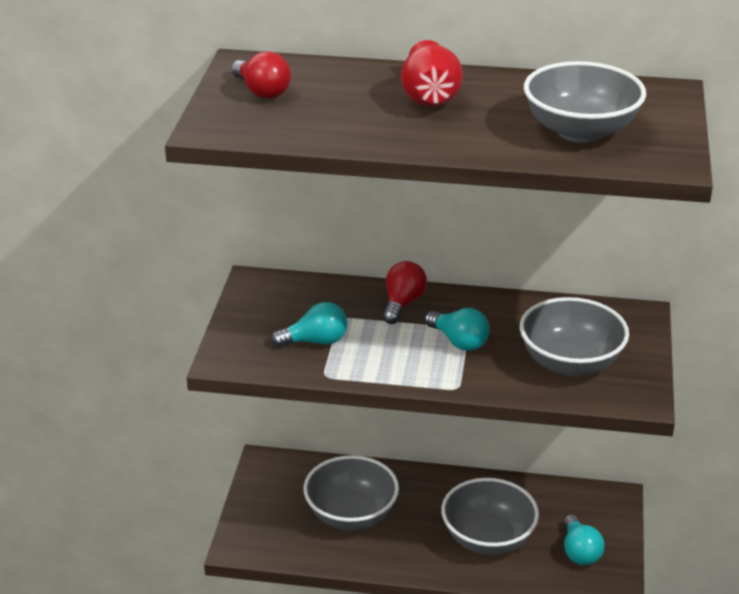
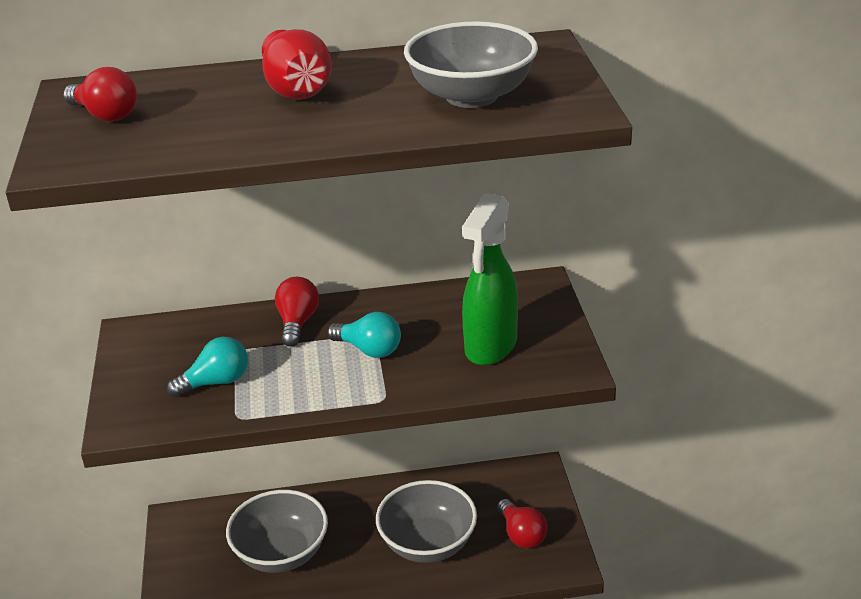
camera: 15 degrees left, 0 degrees up
grey bowl [520,297,629,376] -> green spray bottle [462,193,518,366]
turquoise light bulb [563,515,604,565] -> red light bulb [497,499,548,548]

